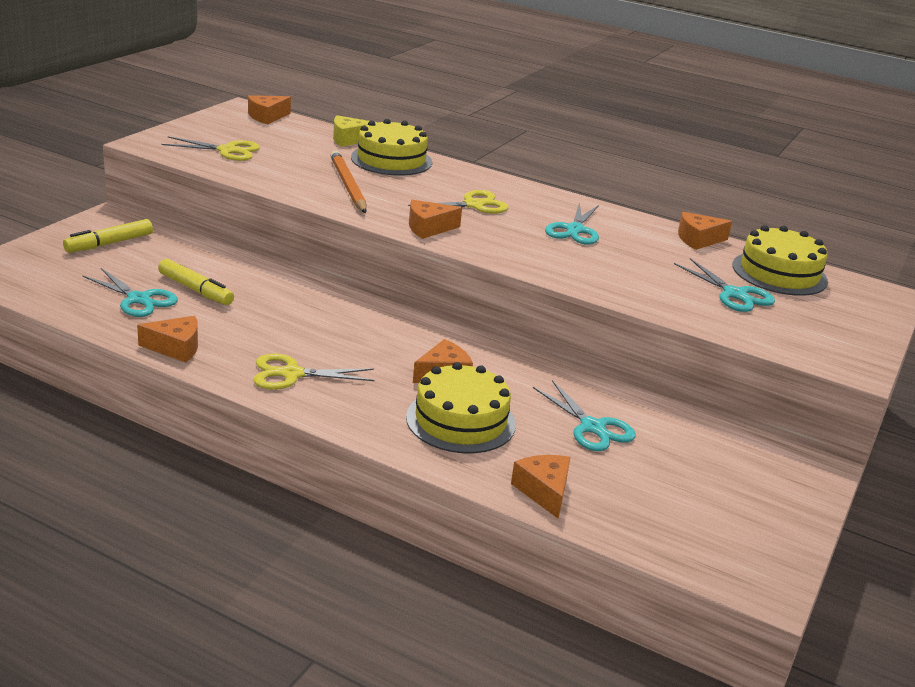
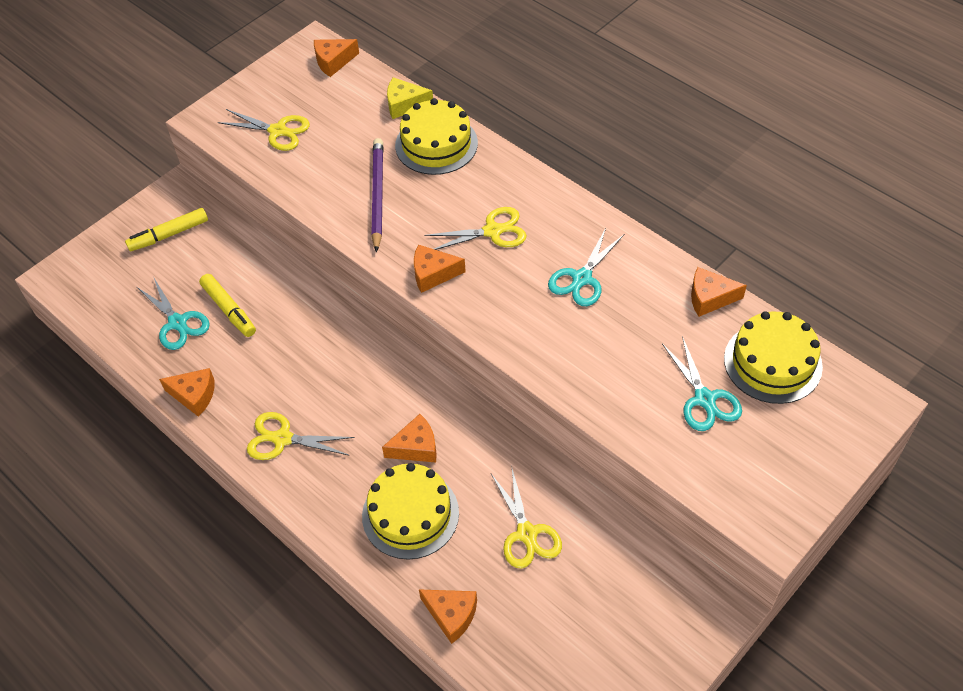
camera: 20 degrees right, 25 degrees up
orange pencil [330,150,367,213] -> purple pencil [371,138,383,252]
orange cheese [511,455,571,519] -> orange cheese turned 120 degrees clockwise [419,589,477,644]
turquoise scissors [533,380,636,451] -> yellow scissors [491,469,562,569]

